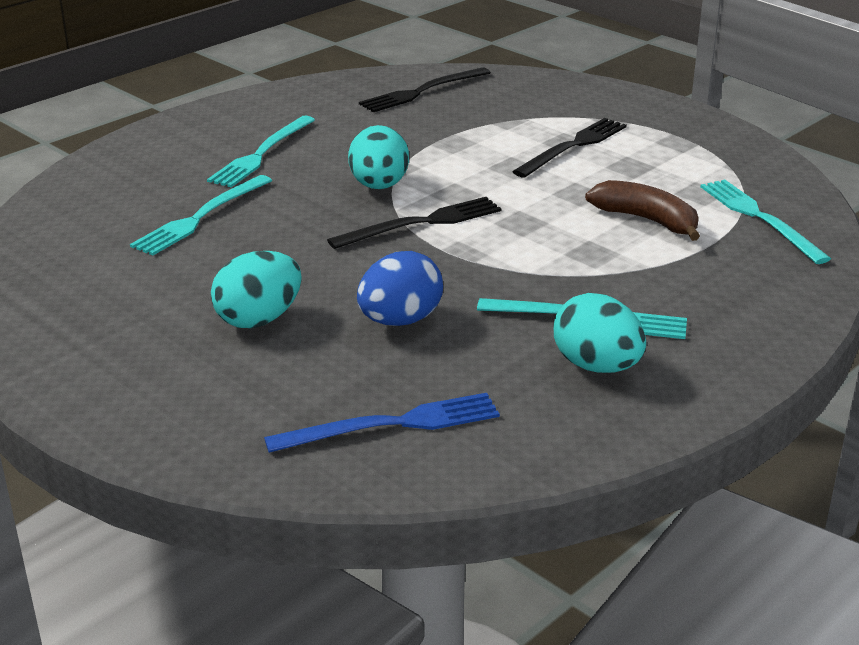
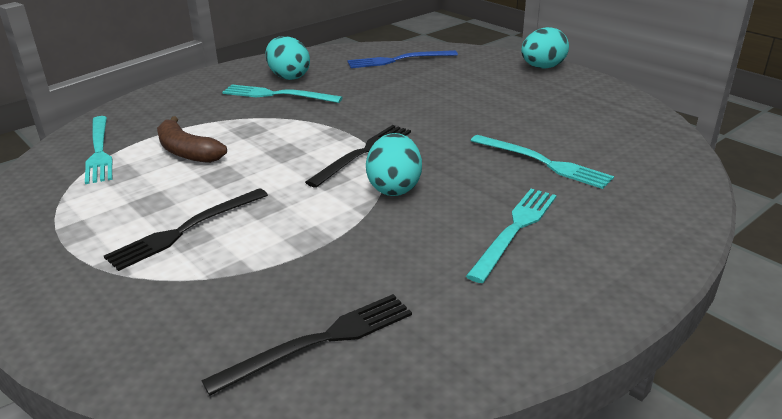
camera: 175 degrees left, 0 degrees up
turquoise fork [130,175,272,256] -> turquoise fork turned 90 degrees clockwise [471,135,614,189]
turquoise egg [211,251,302,328] -> turquoise egg moved to [521,27,569,69]
black fork [327,197,501,249] -> black fork turned 150 degrees clockwise [305,125,411,188]
blue egg [357,251,443,326] -> none

